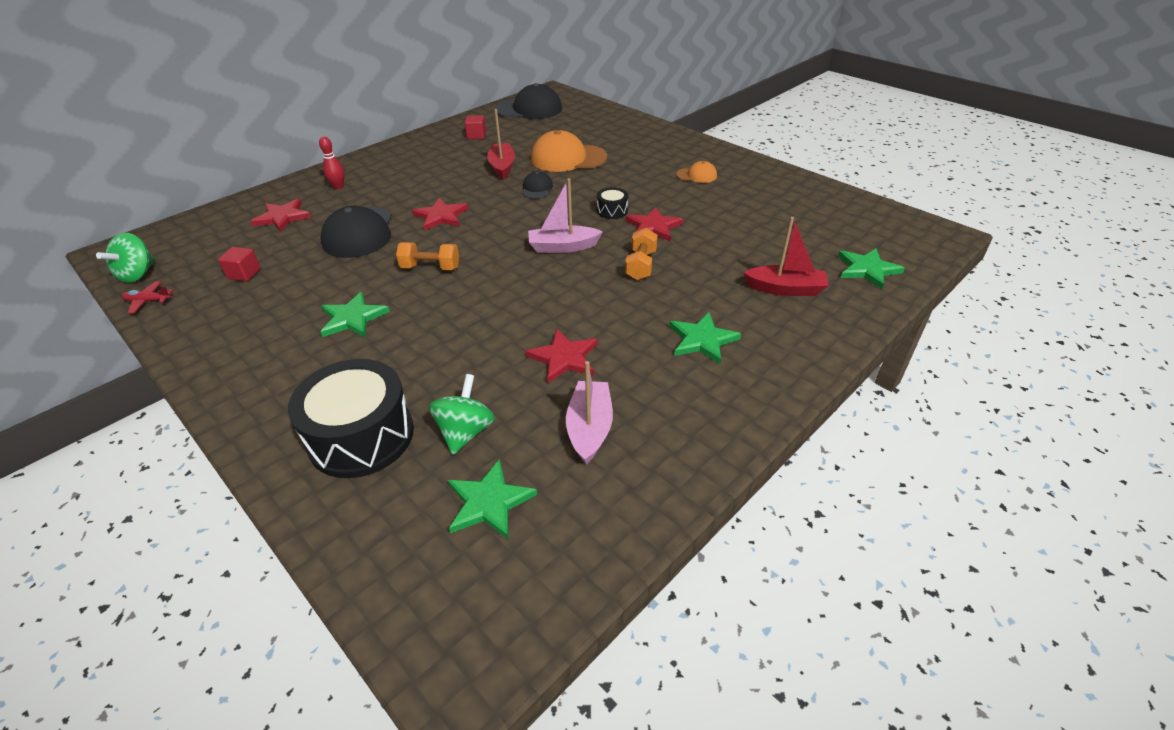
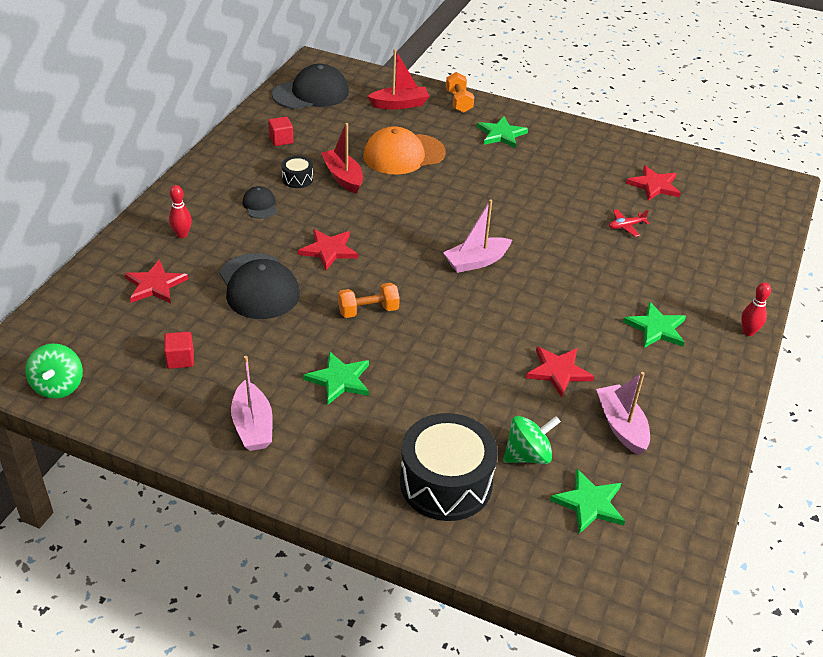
camera: 25 degrees left, 0 degrees up
red plane [122,282,173,314] -> red plane moved to [609,209,649,237]
green spinning top [429,374,495,455] -> green spinning top turned 75 degrees clockwise [503,416,561,464]
black cap [522,171,553,199] -> black cap moved to [243,186,277,219]
black drum [597,187,628,219] -> black drum moved to [282,156,313,188]
orange dumbbell [625,228,658,280] -> orange dumbbell moved to [446,72,474,113]
red star [626,207,683,241] -> red star moved to [626,165,681,201]
orange cap [676,161,717,183] -> none
red boat [743,217,829,296] -> red boat moved to [367,49,429,109]
green star [838,248,905,289] -> green star moved to [477,117,528,148]
none -> pink boat [231,356,273,451]
none -> red bowling pin [741,282,771,336]

